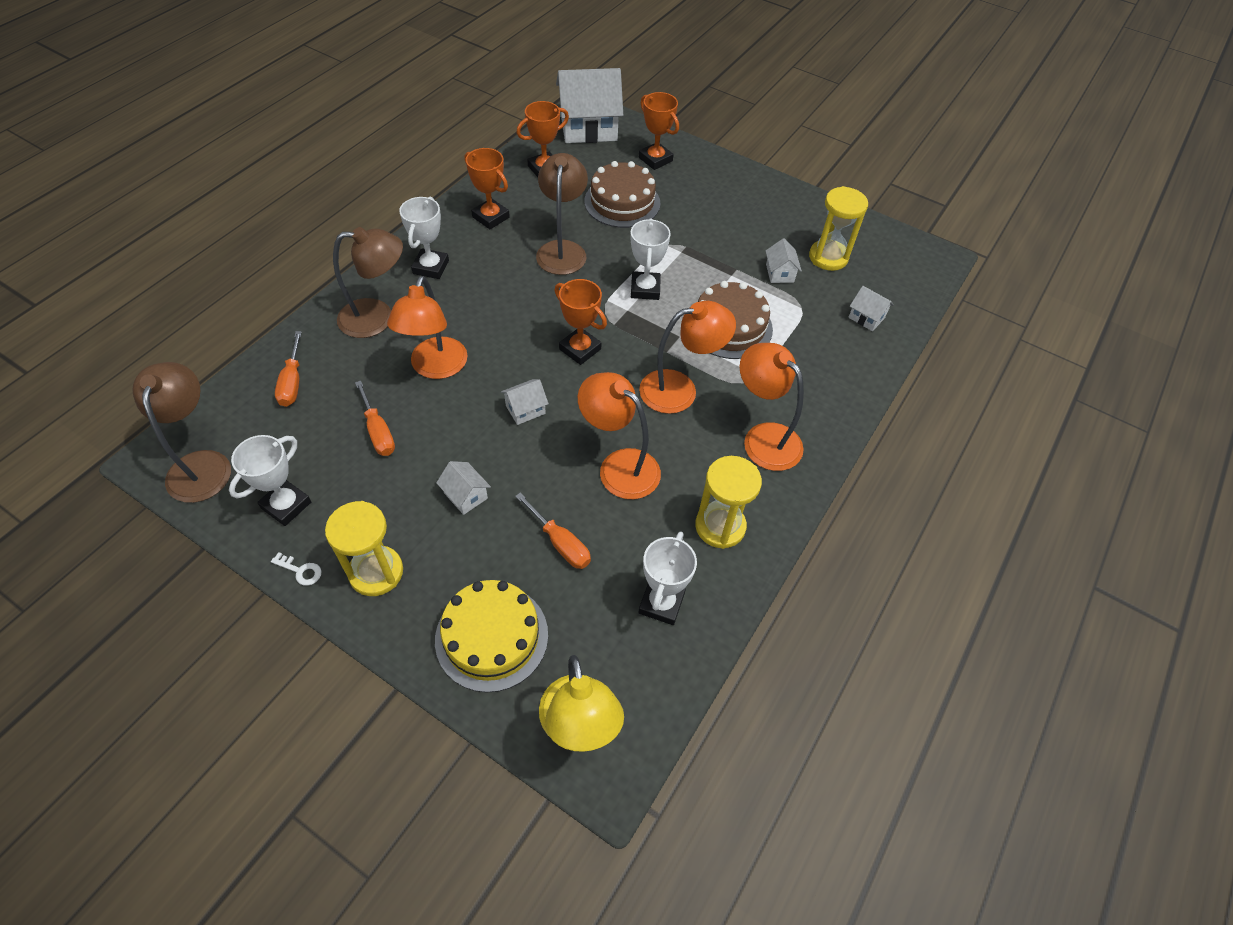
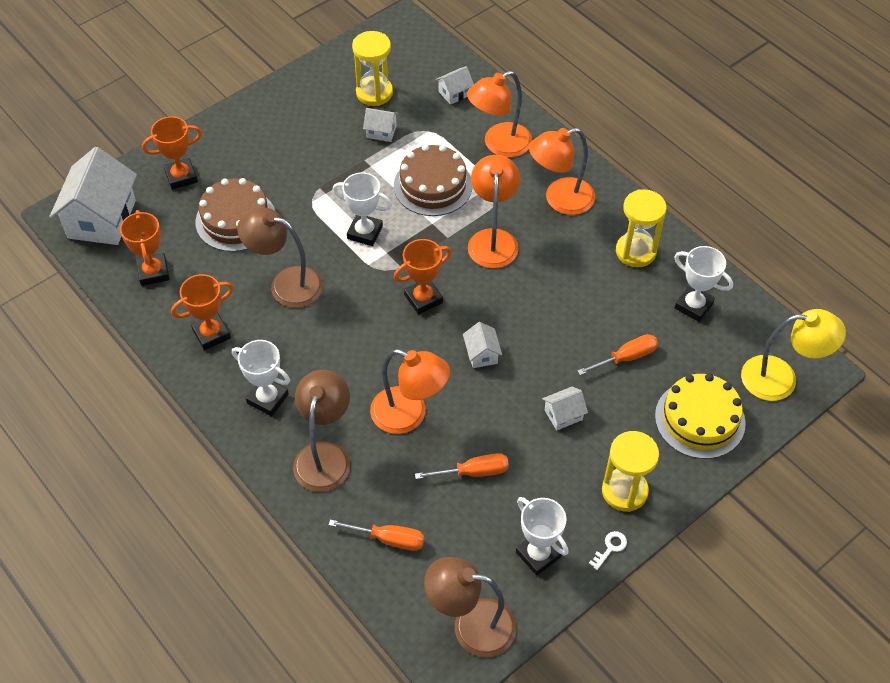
camera: 70 degrees left, 0 degrees up
orange lamp [578,372,661,499] -> orange lamp moved to [467,71,532,158]

